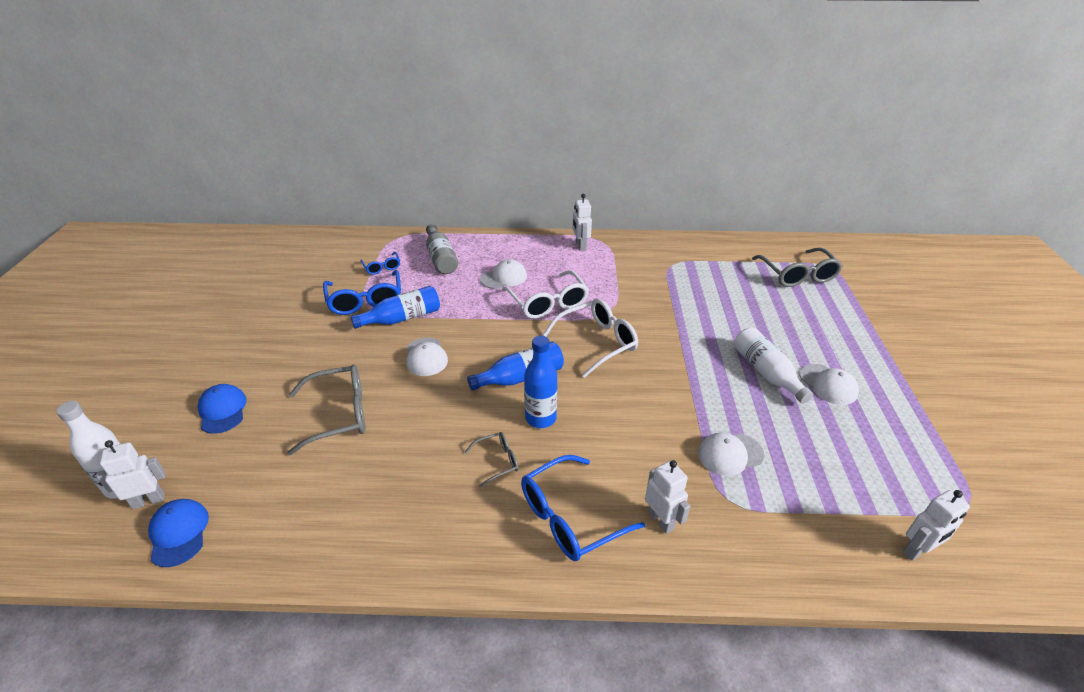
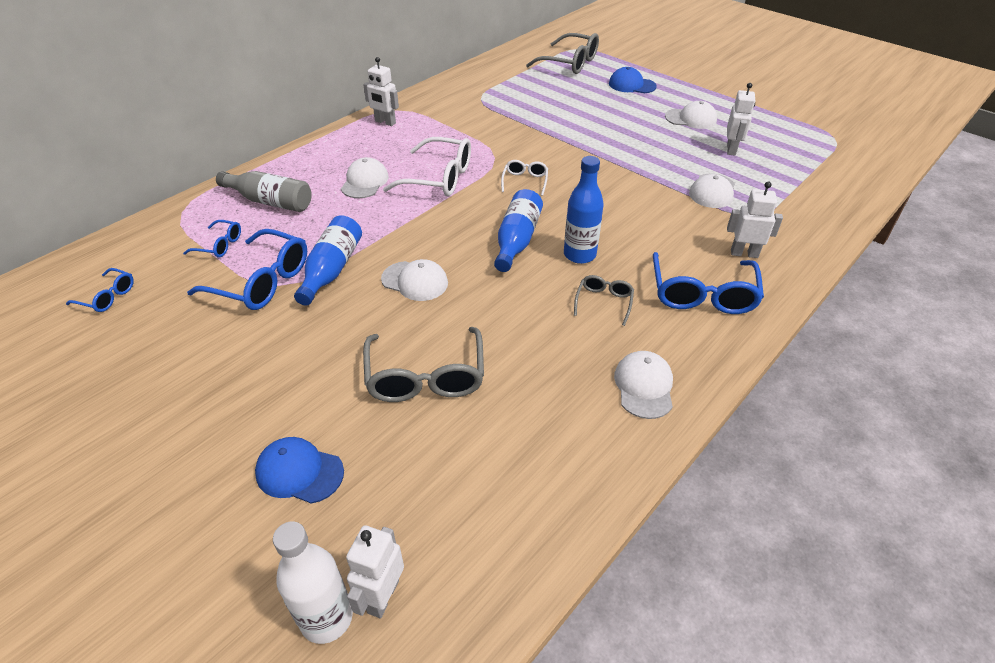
camera: 50 degrees left, 5 degrees up
blue cap [148,499,209,567] -> blue cap moved to [609,67,657,93]
grey glasses [287,365,365,455] -> grey glasses turned 150 degrees clockwise [363,327,484,402]
white glasses [543,298,638,378] -> white glasses [501,160,548,196], size x0.52
white bottle [734,327,813,404] -> none
white robot [902,490,970,561] -> white robot moved to [727,83,755,156]
none -> blue glasses [66,268,134,312]
none -> white cap [614,351,673,419]

